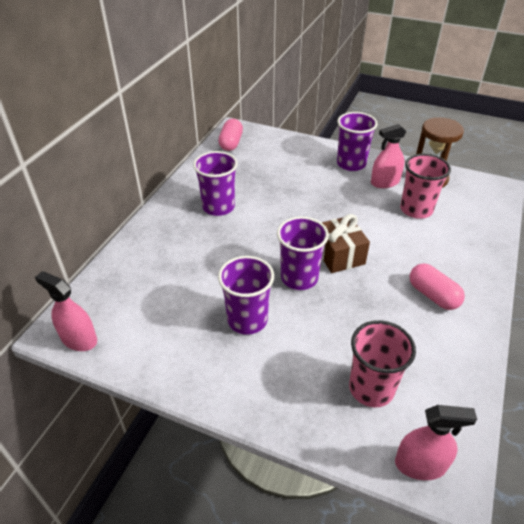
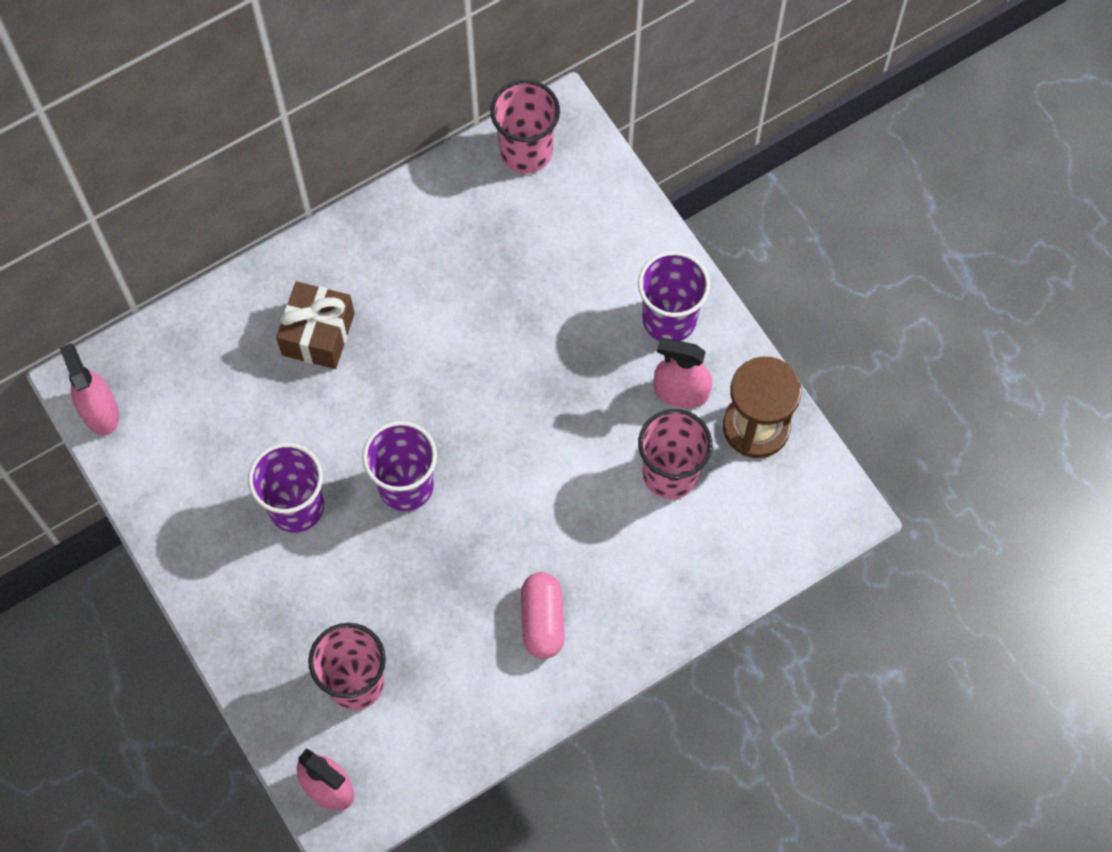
camera: 35 degrees right, 25 degrees up
purple cup [193,151,238,216] -> none
pink capsule [218,119,243,151] -> pink cup [490,80,560,174]
brown gift [322,214,370,273] -> brown gift moved to [276,281,355,369]

